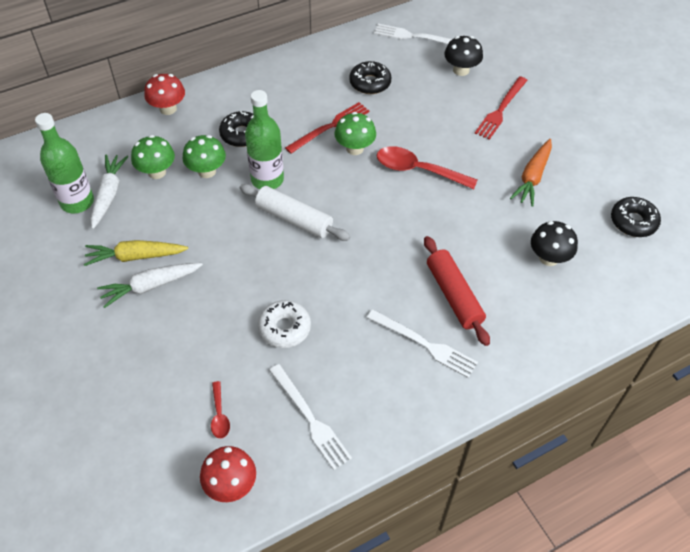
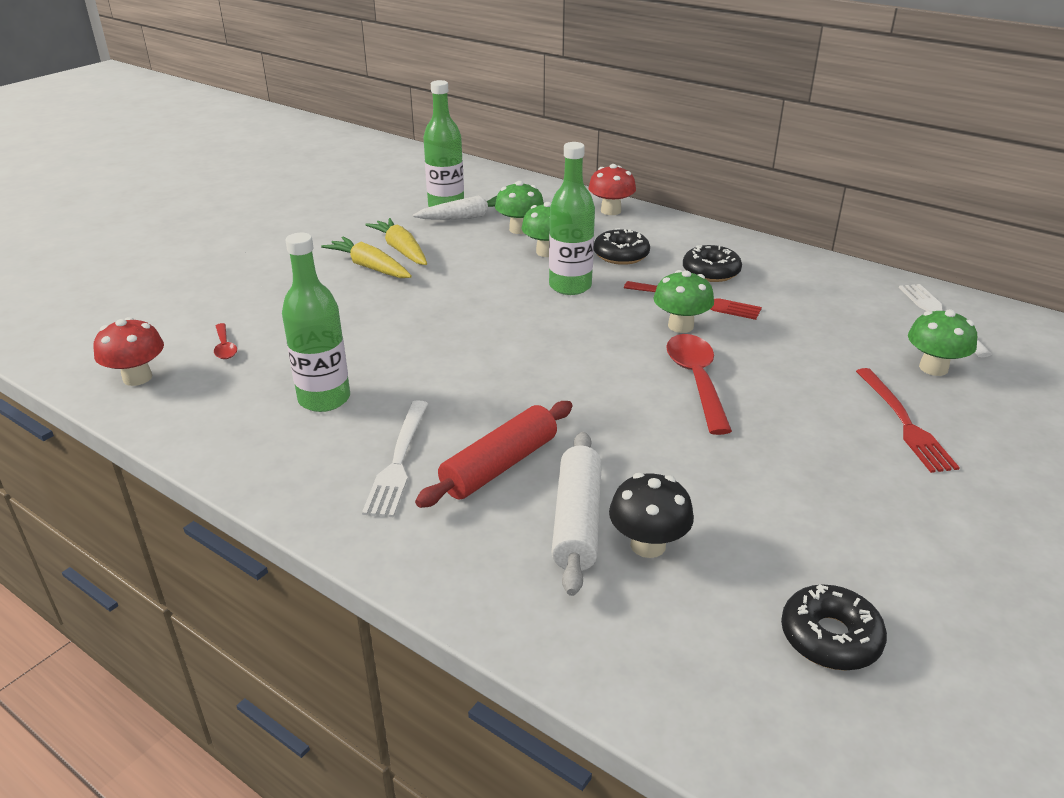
camera: 65 degrees right, 20 degrees down
white carrot [97,263,203,308] -> yellow carrot [321,237,412,278]
red spoon [211,381,230,438] -> red spoon turned 75 degrees counterclockwise [214,323,237,359]
white rolling pin [240,184,350,241] -> white rolling pin moved to [551,432,602,596]
white donut [258,300,311,348] -> none
white fork [269,364,352,470] -> none
black donut [349,61,392,94] -> black donut moved to [683,245,742,282]
black mushroom [444,36,483,76] -> green mushroom [908,309,977,376]
red fork [475,76,527,140] -> red fork turned 105 degrees counterclockwise [856,368,960,473]
orange carrot [510,139,552,207] -> none
none -> green bottle [282,233,350,412]

